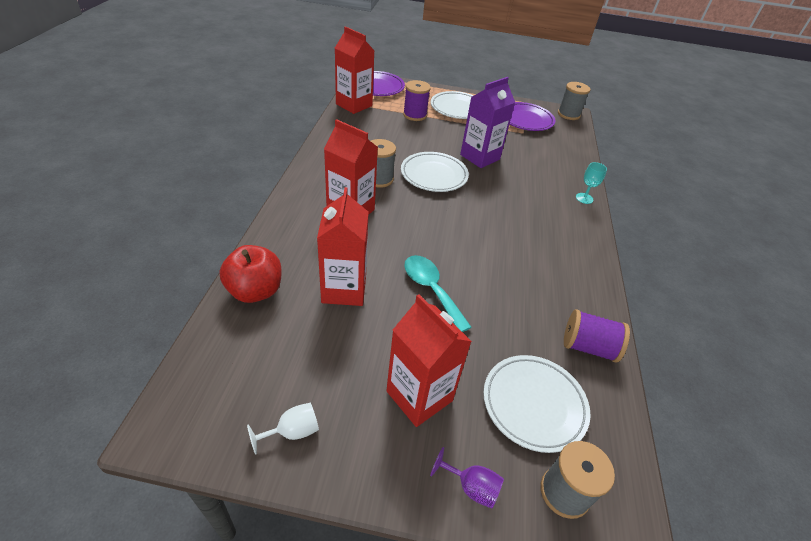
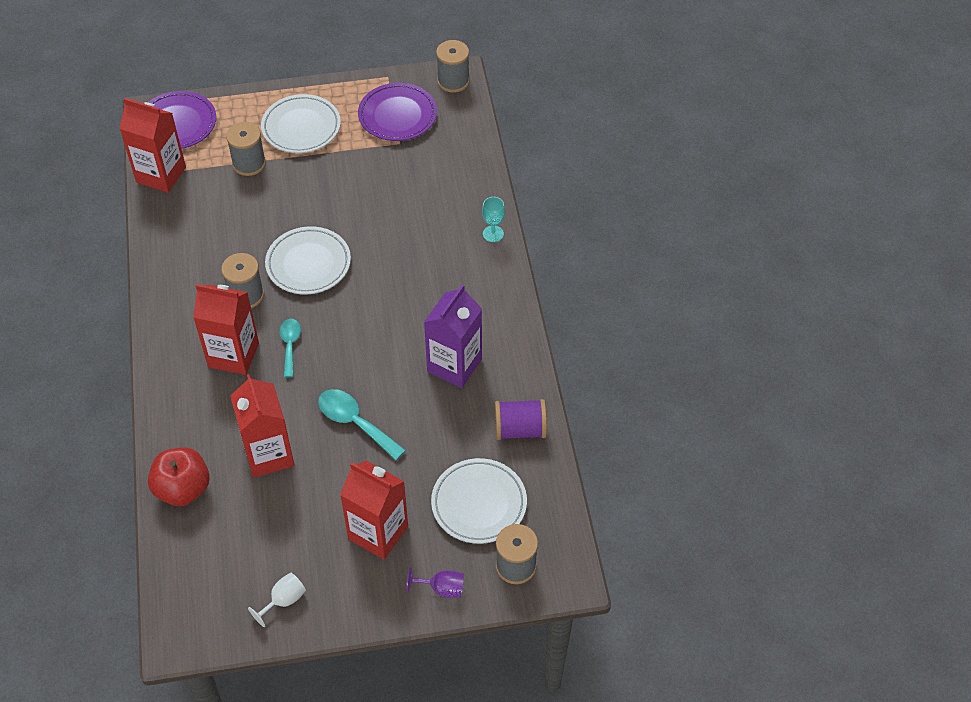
camera: 15 degrees left, 10 degrees up
purple spool [403,80,431,121] -> grey spool [226,122,266,176]
purple carton [460,77,515,168] -> purple carton moved to [424,284,482,388]
none -> turquoise spoon [279,319,301,378]

